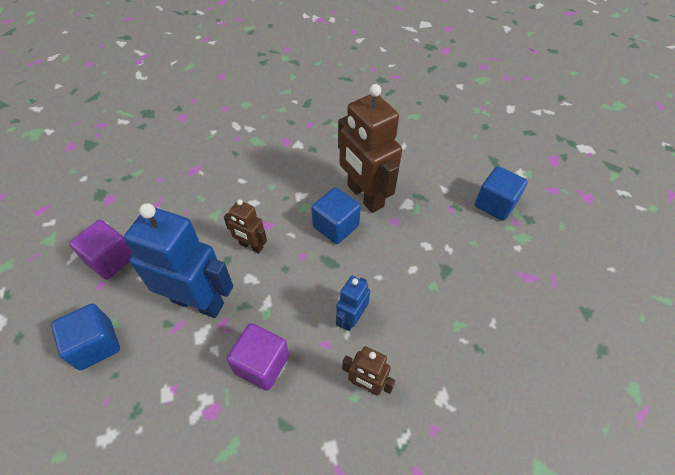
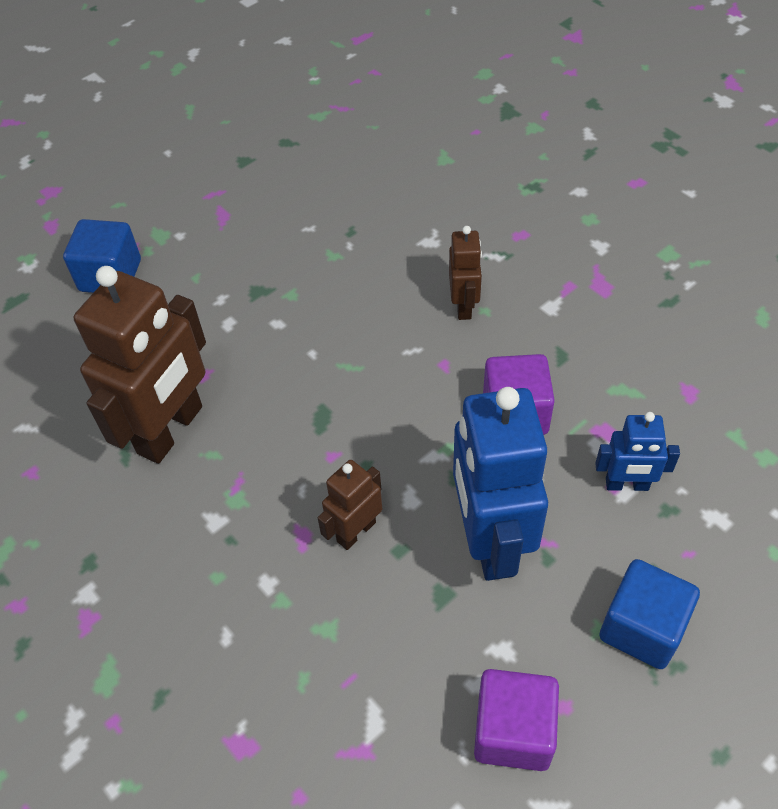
camera: 115 degrees left, 0 degrees up
brown robot [224,199,267,253] -> brown robot turned 135 degrees counterclockwise [318,460,382,550]
blue cube [312,187,361,244] -> none
blue robot [336,276,370,331] -> blue robot moved to [595,412,680,491]

